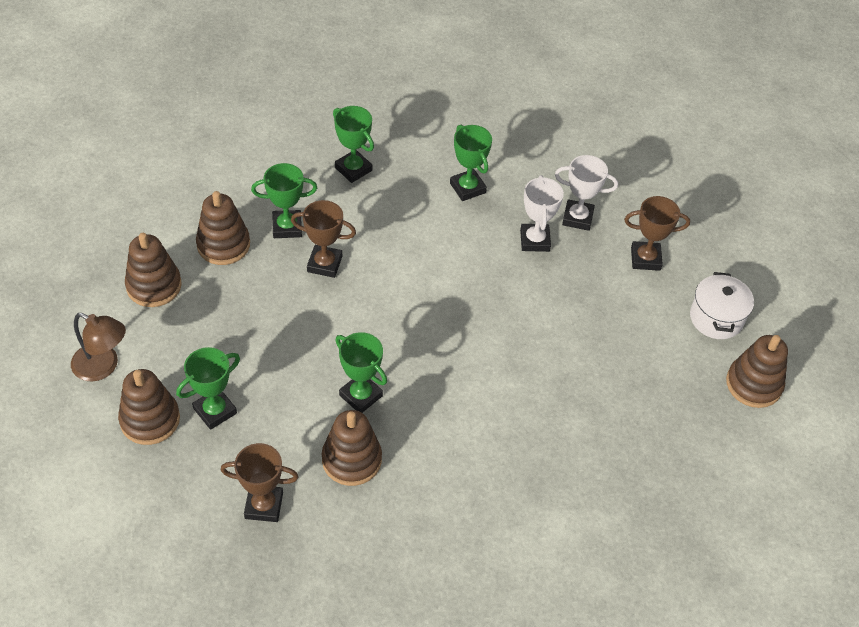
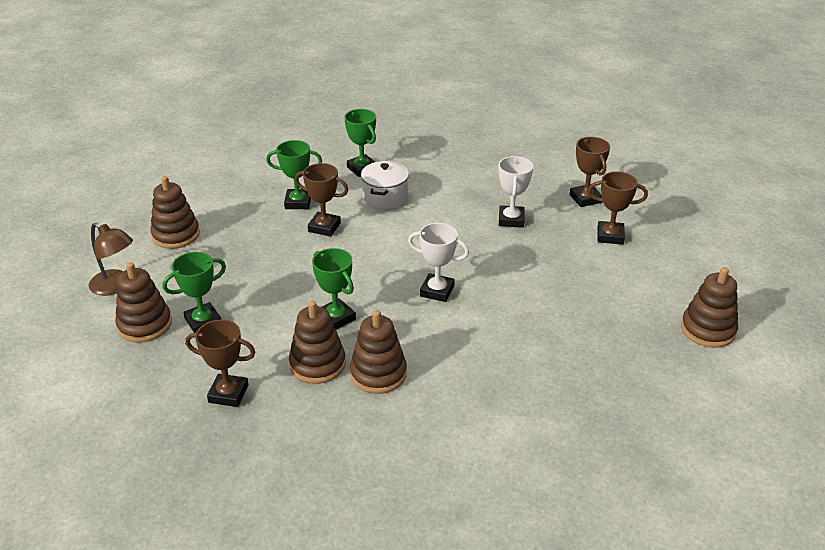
camera: 10 degrees right, 15 degrees down
brown stacking toy [196,191,250,265] -> brown stacking toy moved to [350,310,407,394]
green trophy [450,125,492,201] -> none
white trophy [555,155,618,231] -> white trophy moved to [408,223,469,302]
white pot [690,272,754,339] -> white pot moved to [361,161,409,209]
none -> brown trophy [570,137,610,207]

